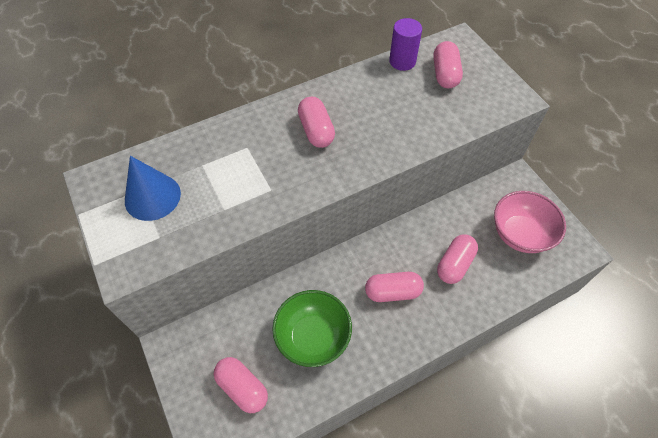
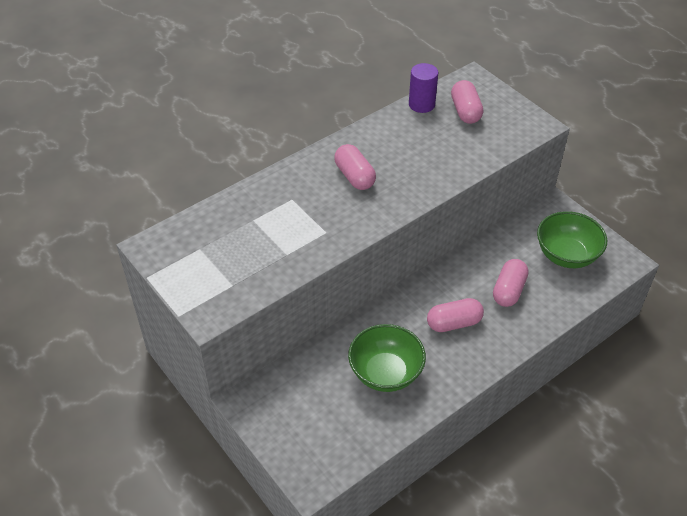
camera: 10 degrees left, 10 degrees down
blue cone [125,156,181,221] -> none
pink capsule [214,357,268,413] -> none
pink bowl [494,191,566,253] -> green bowl [537,211,607,268]

